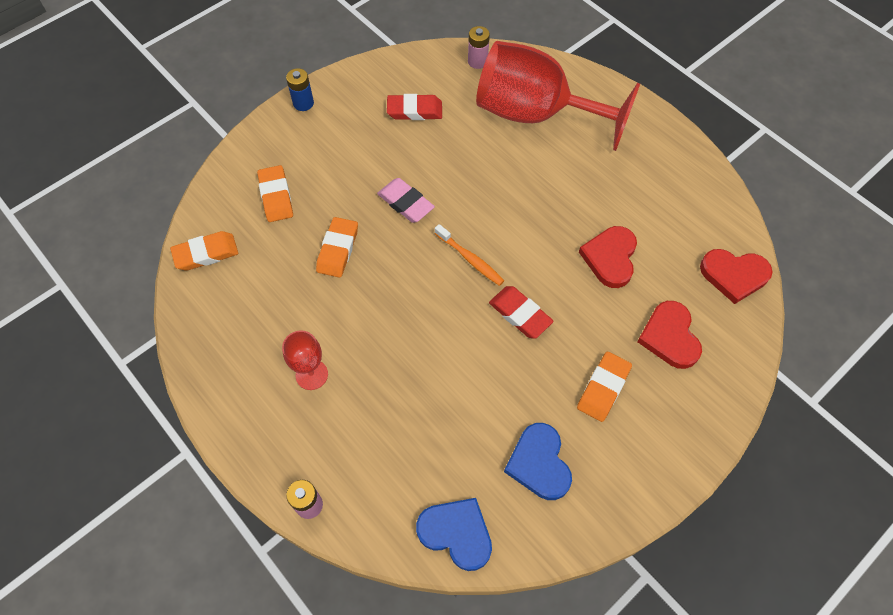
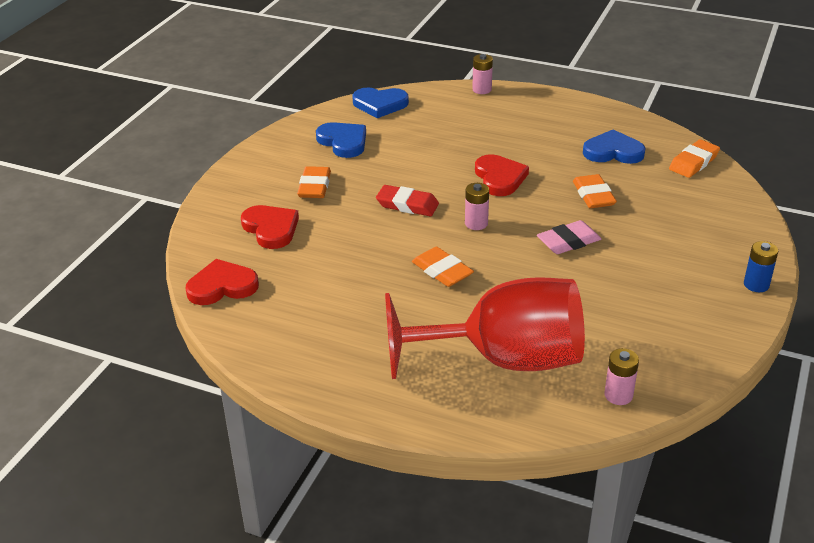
camera: 155 degrees right, 25 degrees down
orange eraser [257,165,293,222] -> orange eraser moved to [412,247,474,287]
red goblet [282,330,328,390] -> none
pink eraser [377,178,435,223] -> pink eraser turned 45 degrees counterclockwise [537,220,601,254]
red eraser [387,94,442,120] -> none
orange toothbrush [435,224,504,286] -> pink battery [465,183,489,230]
red heart [579,226,637,288] -> red heart moved to [475,154,529,196]
none -> blue heart [583,130,645,164]

